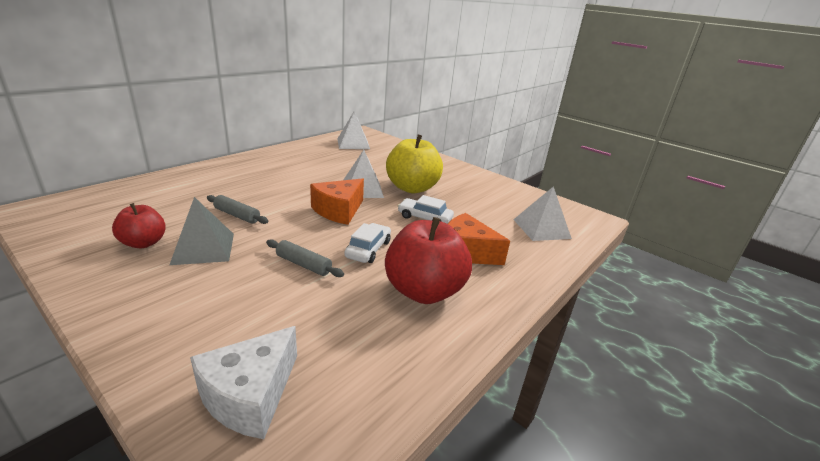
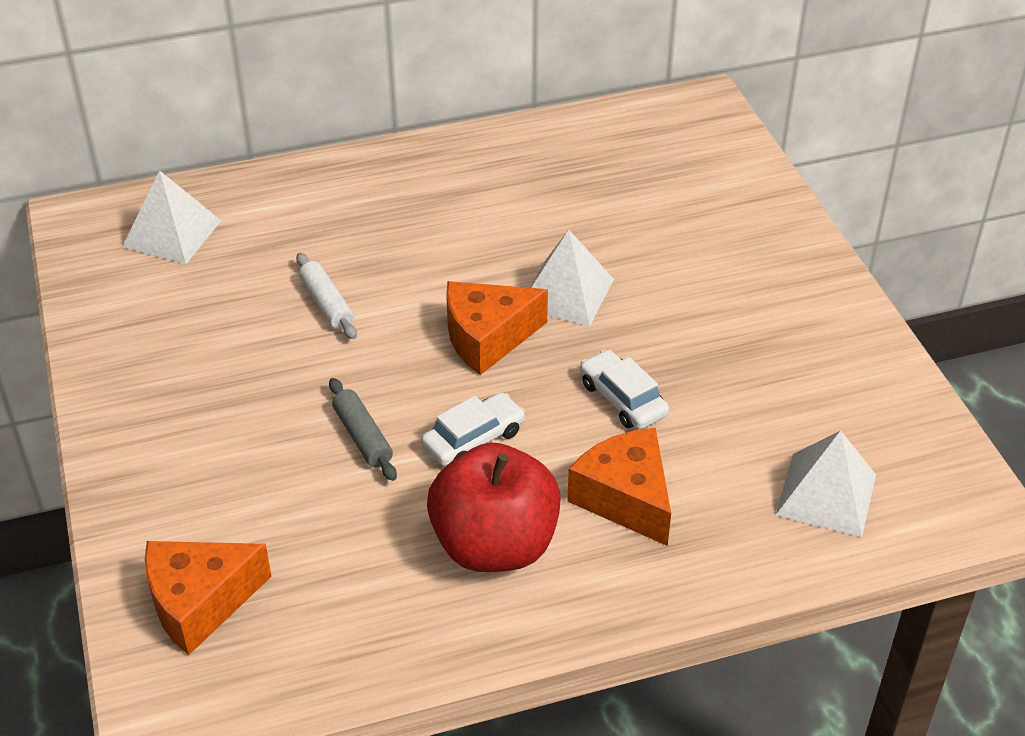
camera: 35 degrees right, 15 degrees up
red apple [112,203,166,248] -> none
grey pyramid [169,197,234,265] -> none
white cheese [190,326,297,439] -> orange cheese [145,541,272,655]
grey rolling pin [207,195,269,224] -> white rolling pin [296,253,357,339]
white pyramid [337,111,370,149] -> white pyramid moved to [122,170,222,264]
yellow apple [386,134,443,193] -> none

